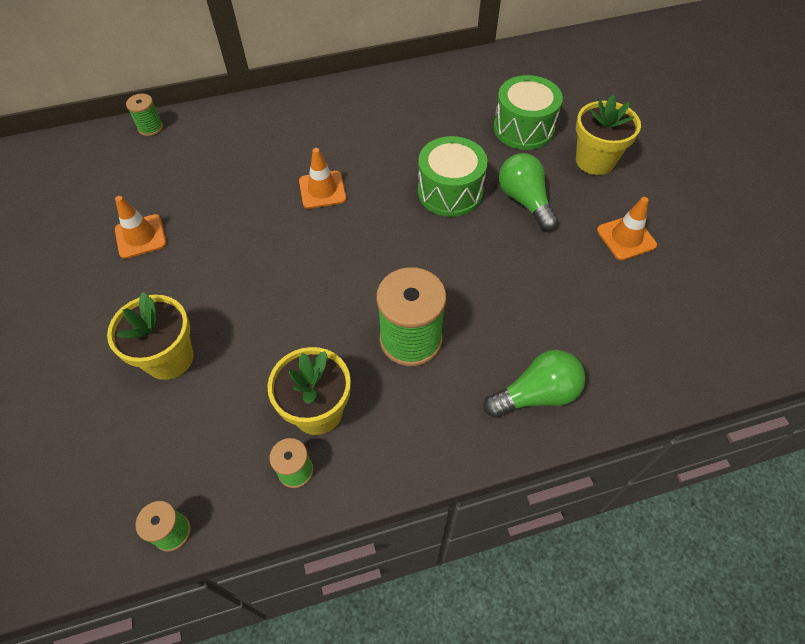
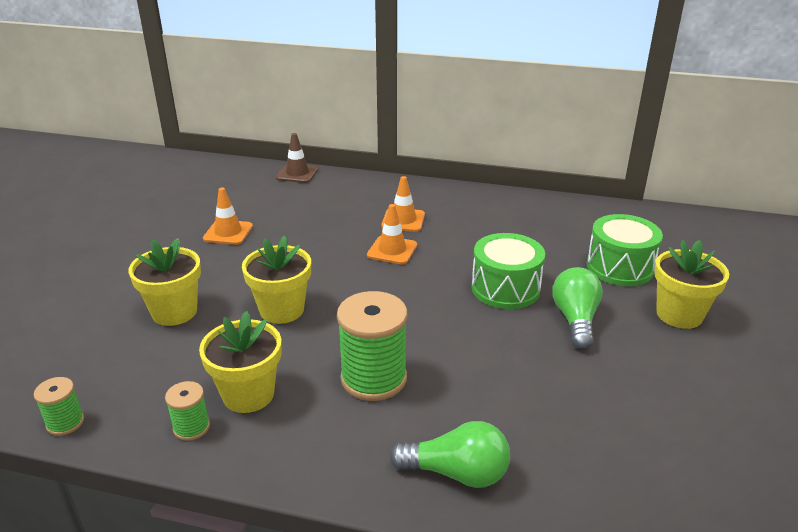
camera: 30 degrees right, 25 degrees down
green spool [126,94,163,136] -> brown traffic cone [276,133,318,183]
orange traffic cone [597,197,657,260] -> orange traffic cone moved to [381,176,425,232]
none -> yellow flower pot [242,236,311,324]

